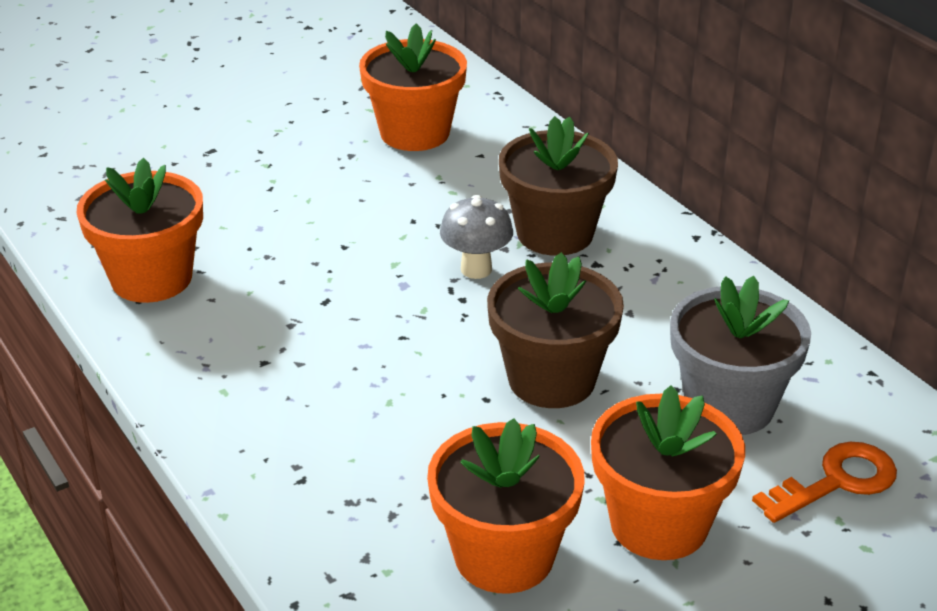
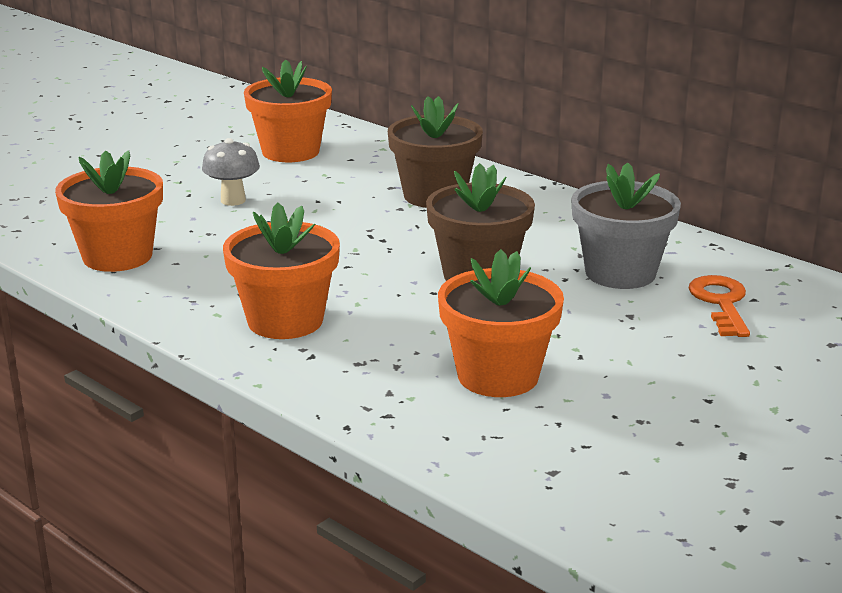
camera: 15 degrees left, 10 degrees down
grey mushroom [440,195,513,279] -> grey mushroom moved to [202,138,260,206]
orange flower pot [591,386,745,560] -> orange flower pot moved to [223,202,340,339]
orange key [752,442,897,523] -> orange key turned 45 degrees counterclockwise [689,275,750,337]

